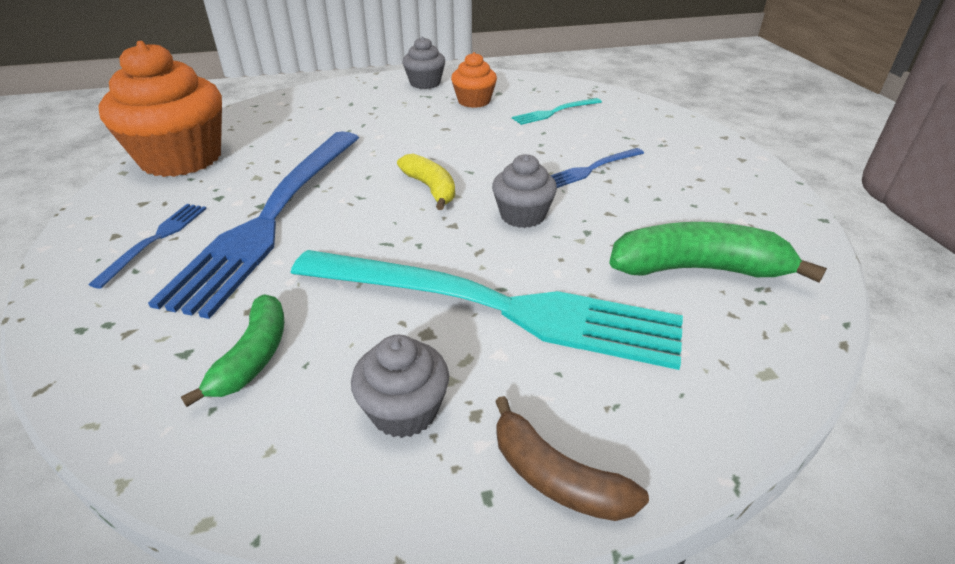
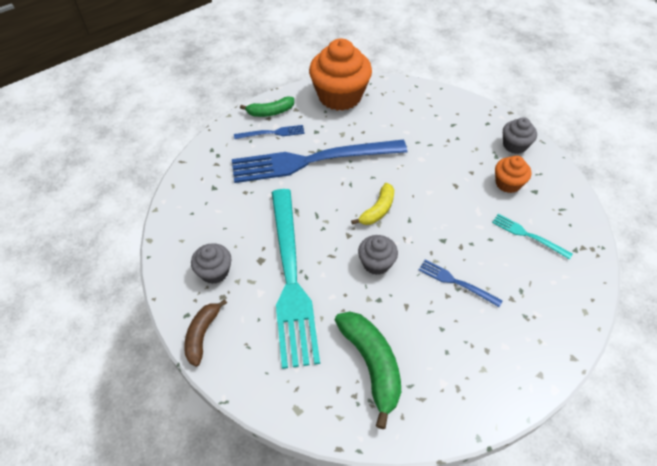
camera: 65 degrees right, 15 degrees up
green banana [181,294,284,407] -> green banana moved to [240,97,294,117]

